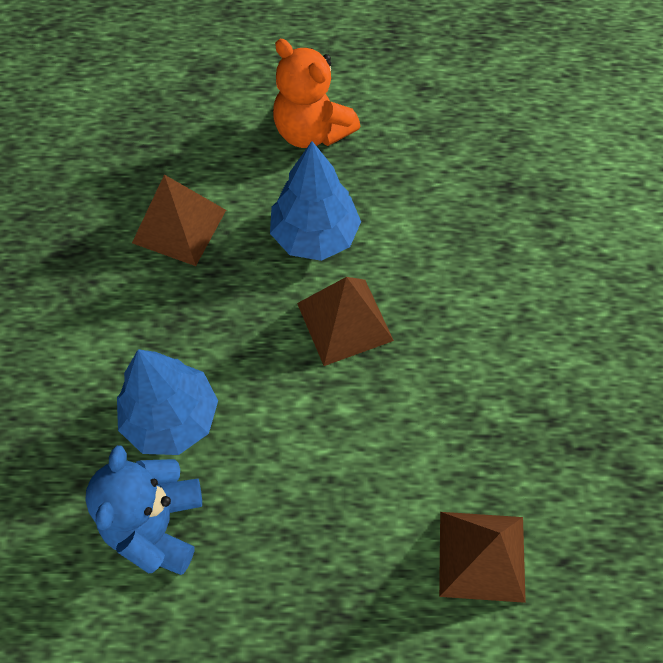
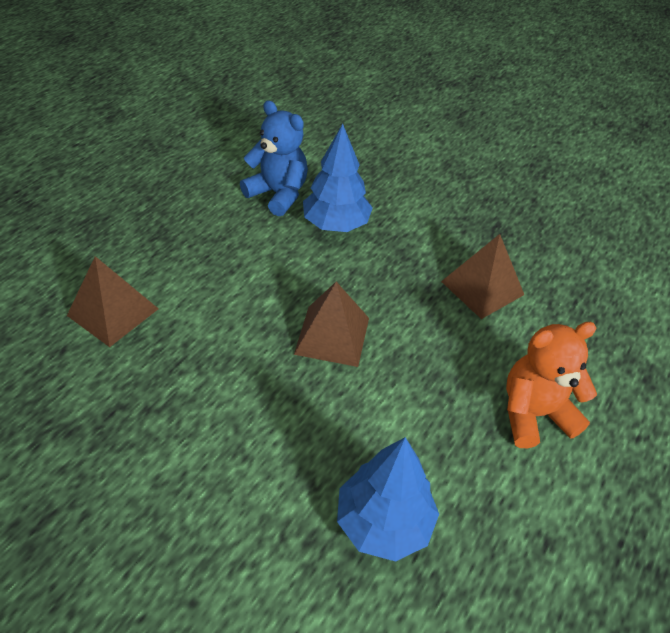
camera: 120 degrees right, 15 degrees down
blue tree [270,141,361,261] -> blue tree moved to [337,437,439,562]

